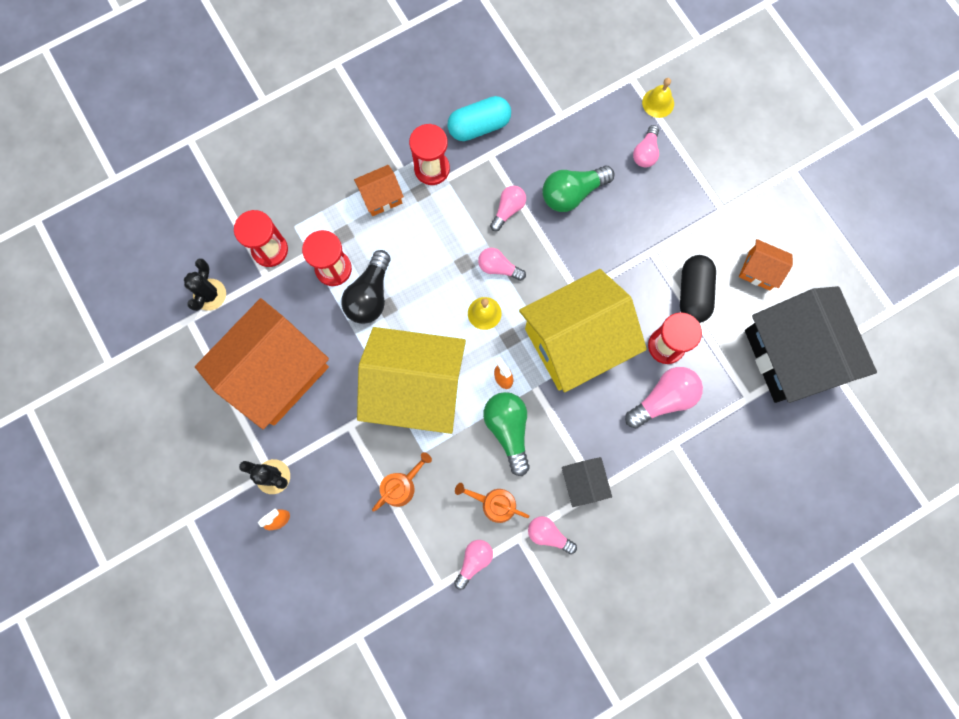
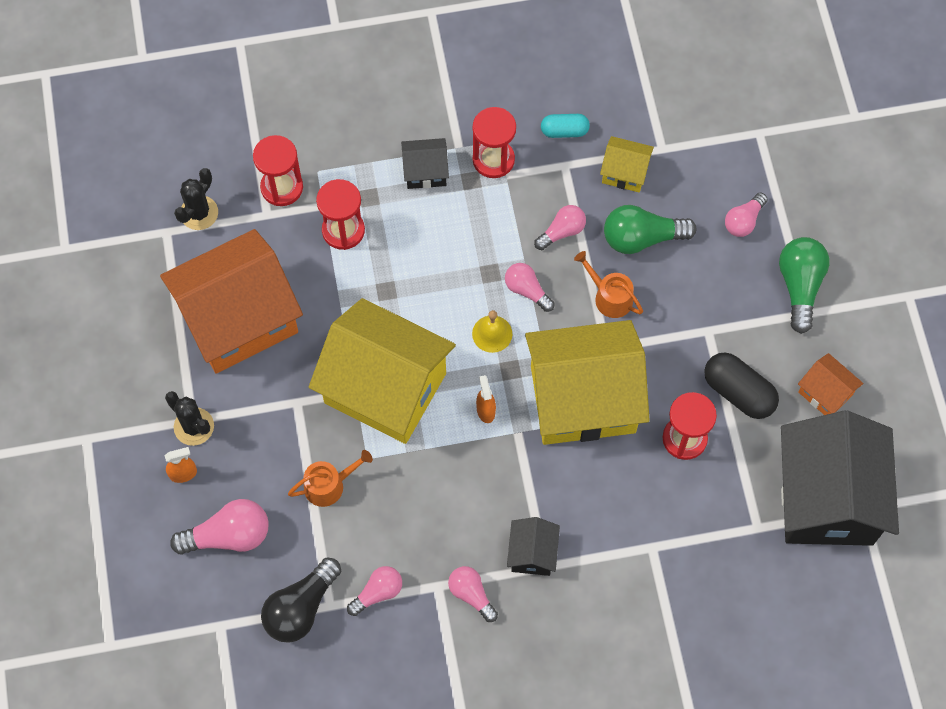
camera: 20 degrees right, 10 degrees down
black light bulb [341,250,390,324] -> black light bulb moved to [261,558,341,642]
orange house [354,165,404,216] -> black house [401,138,449,189]
turquoise capsule [447,96,511,141] -> turquoise capsule [541,114,590,138], size x0.63
orange watering can [455,483,529,523] -> orange watering can moved to [574,251,643,318]
green light bulb [483,392,530,476] -> green light bulb moved to [779,237,830,334]
pink light bulb [625,367,703,428] -> pink light bulb moved to [170,499,269,554]
yellow bell [642,78,674,118] -> none
black capsule [680,255,716,323] -> black capsule turned 75 degrees counterclockwise [704,352,779,419]
none -> yellow house [600,136,654,192]

